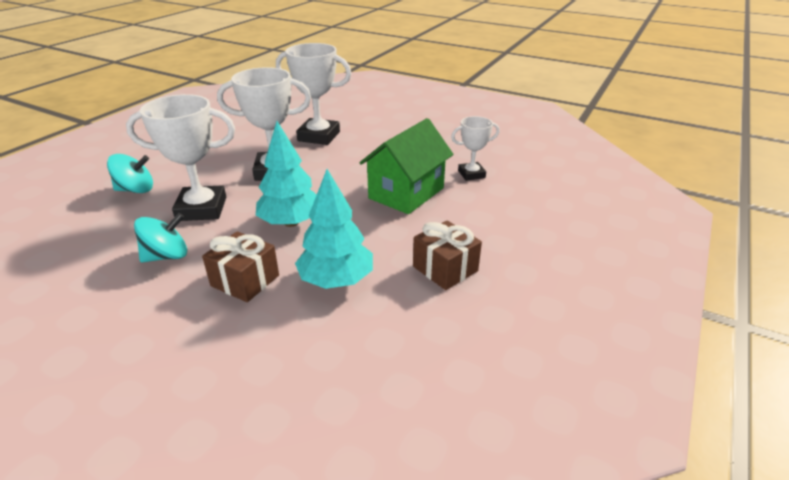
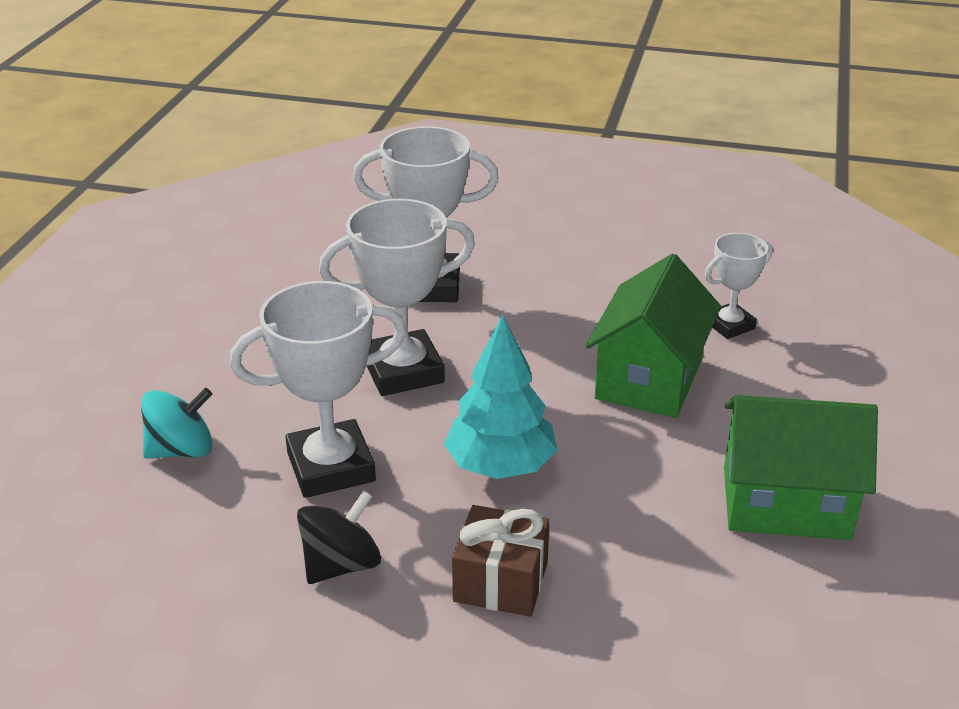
camera: 15 degrees left, 0 degrees up
turquoise spinning top [134,213,187,263] -> black spinning top [297,490,381,584]
turquoise tree [295,169,373,289] -> none
brown gift [413,220,482,290] -> green house [724,395,878,540]

